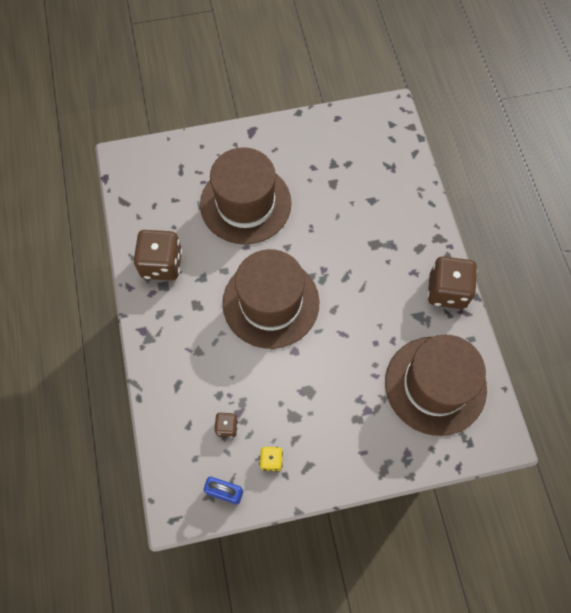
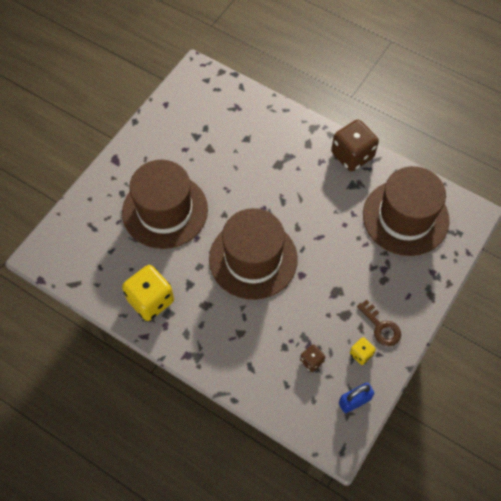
camera: 45 degrees left, 5 degrees down
brown dice [134,230,182,280] -> yellow dice [122,265,174,321]
none -> brown key [357,300,401,346]

